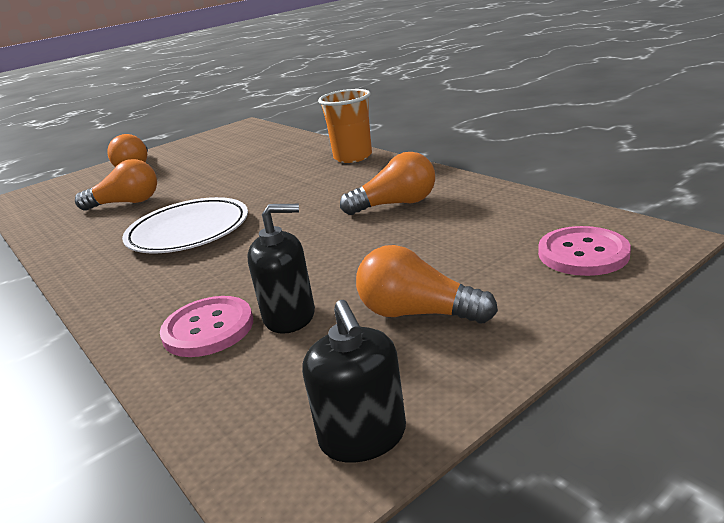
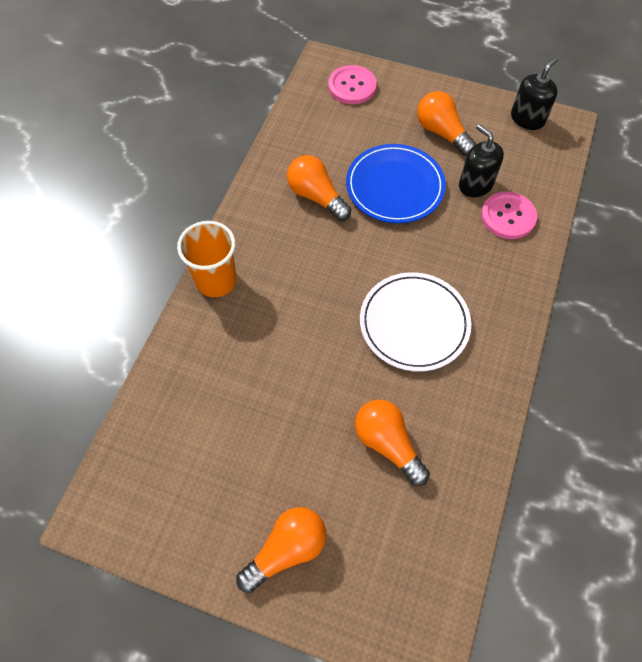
camera: 125 degrees left, 35 degrees up
orange light bulb [356,245,498,324] -> orange light bulb turned 150 degrees clockwise [417,91,476,156]
none -> blue plate [346,144,446,223]

